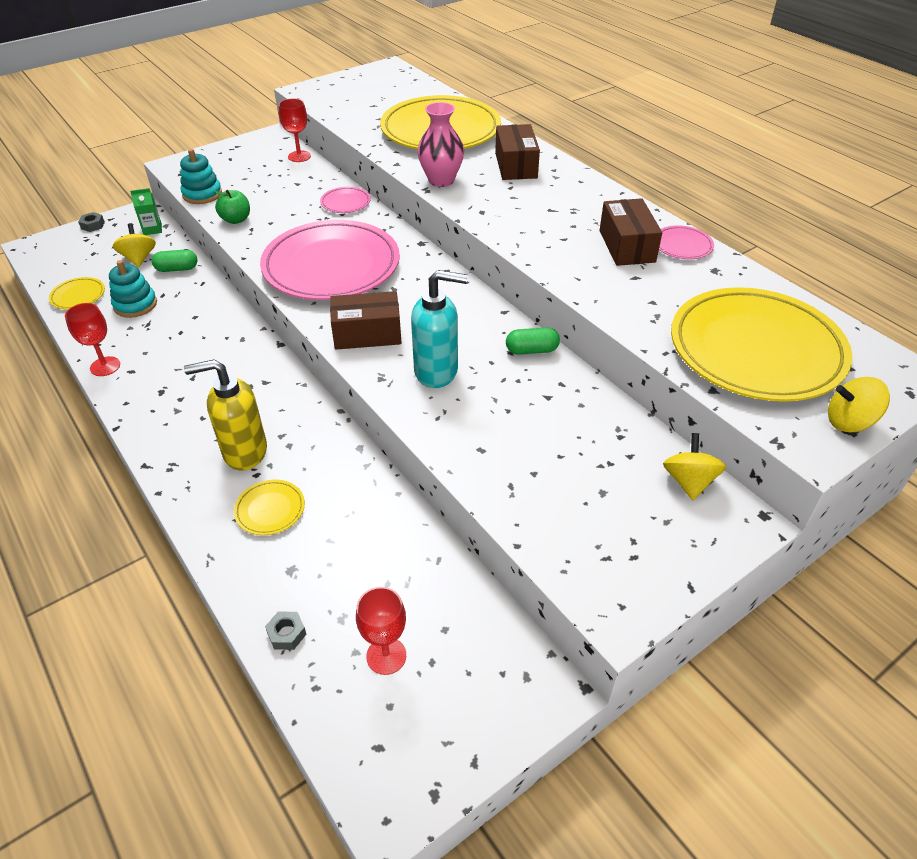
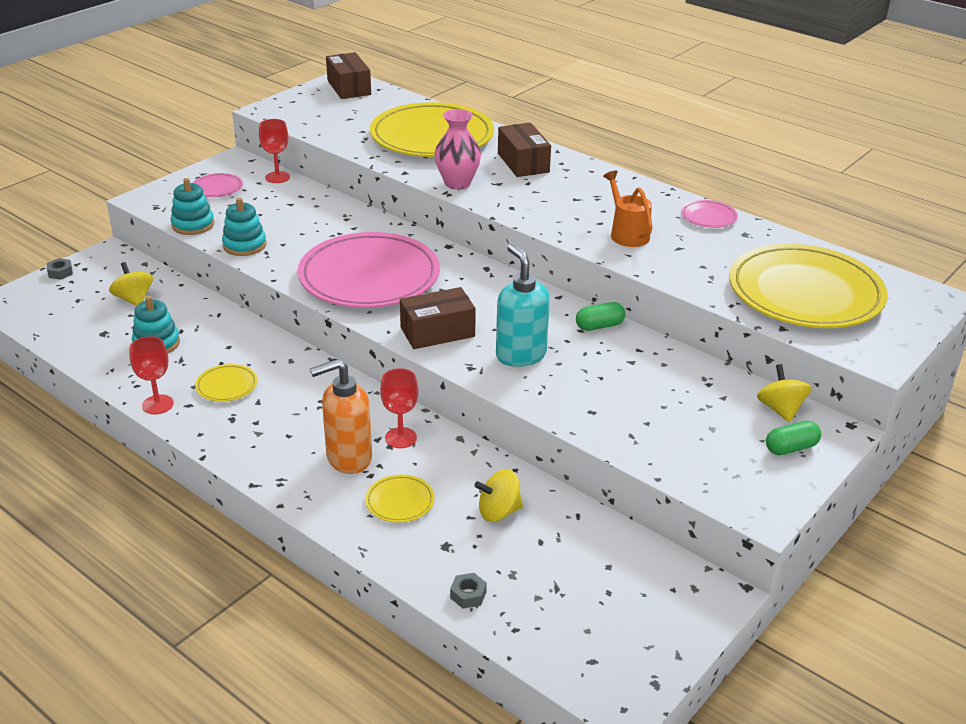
camera: 15 degrees left, 10 degrees down
yellow plate [49,277,105,310] -> yellow plate moved to [195,364,258,402]
green carton [130,188,162,235] -> none
green capsule [152,249,197,272] -> green capsule moved to [766,420,821,455]
yellow soap dispenser [184,360,267,470] -> orange soap dispenser [310,359,372,474]
green apple [214,190,250,224] -> turquoise stacking toy [222,198,266,256]
pink plate [320,187,371,213] -> pink plate moved to [193,173,243,197]
red goblet [356,587,406,675] -> red goblet moved to [380,368,418,448]
turquoise soap dispenser [411,270,468,388] -> turquoise soap dispenser turned 105 degrees counterclockwise [496,244,550,367]
brown box [599,198,662,266] -> brown box moved to [326,52,371,99]
yellow spinning top [828,377,890,433] -> yellow spinning top moved to [474,469,523,522]
none -> orange watering can [603,171,652,247]

